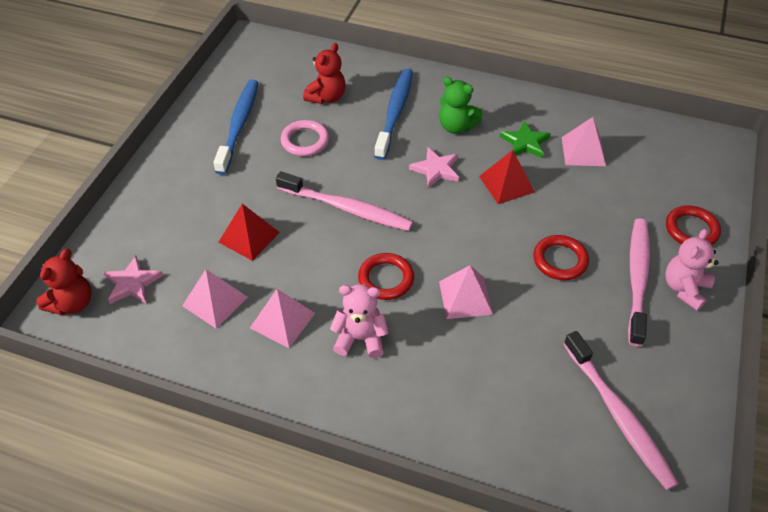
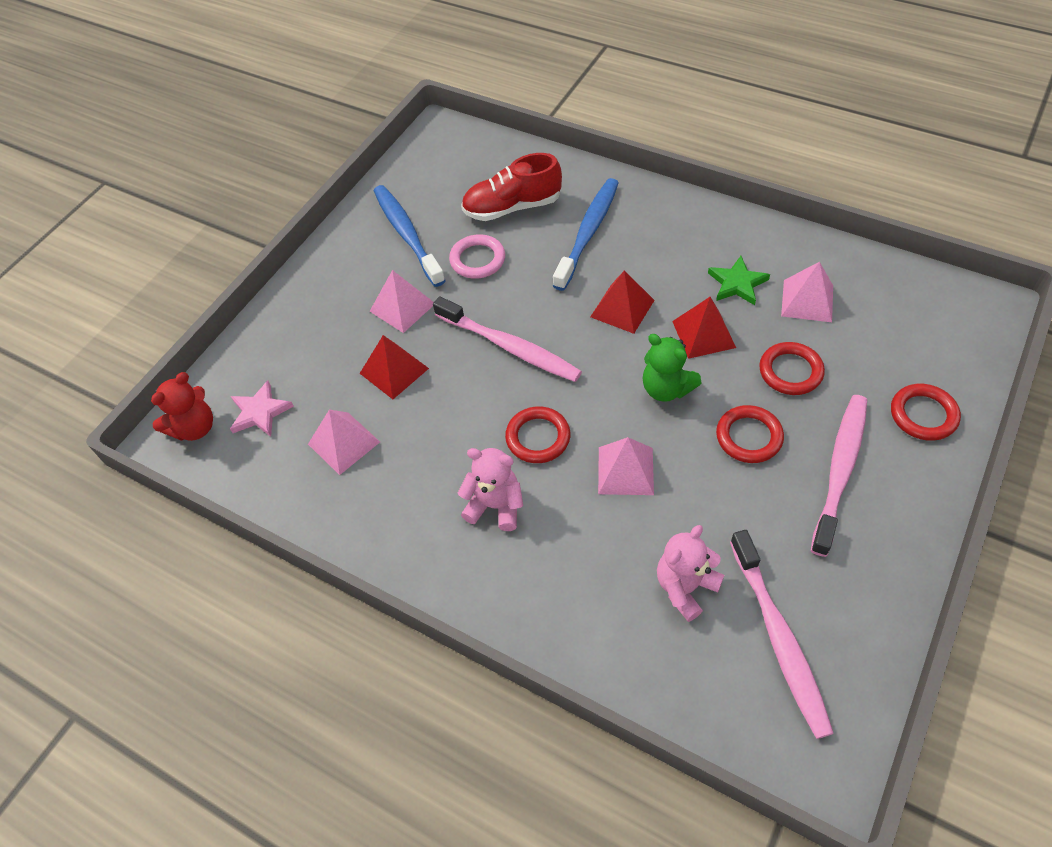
camera: 15 degrees right, 5 degrees up
blue toothbrush [214,79,259,175] -> blue toothbrush turned 45 degrees counterclockwise [374,185,446,287]
pink pyramid [250,289,315,348] -> pink pyramid moved to [370,270,434,333]
red teddy bear [303,43,346,104] -> red shoe [461,153,562,221]
pink star [409,147,459,188] -> red pyramid [590,271,655,334]
green teddy bear [439,77,483,134] -> green teddy bear moved to [642,334,702,402]
pink teddy bear [665,229,719,311] -> pink teddy bear moved to [657,525,724,622]
none -> red ring [759,342,825,395]

